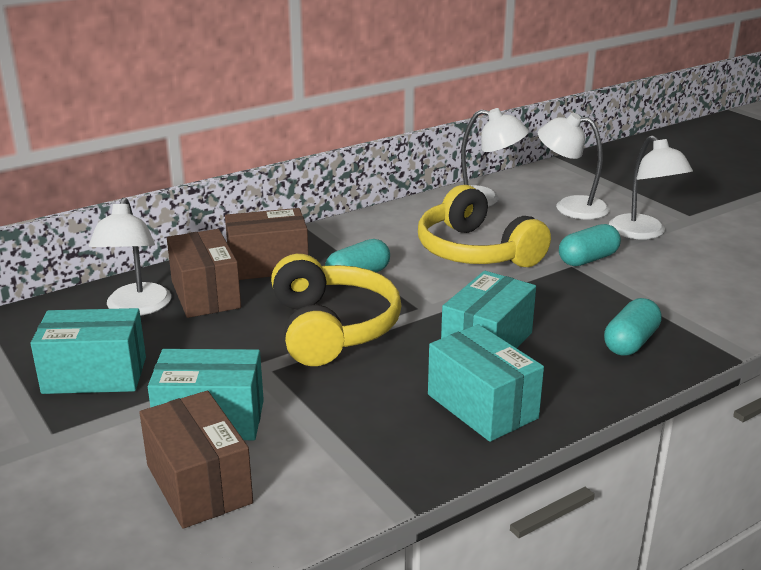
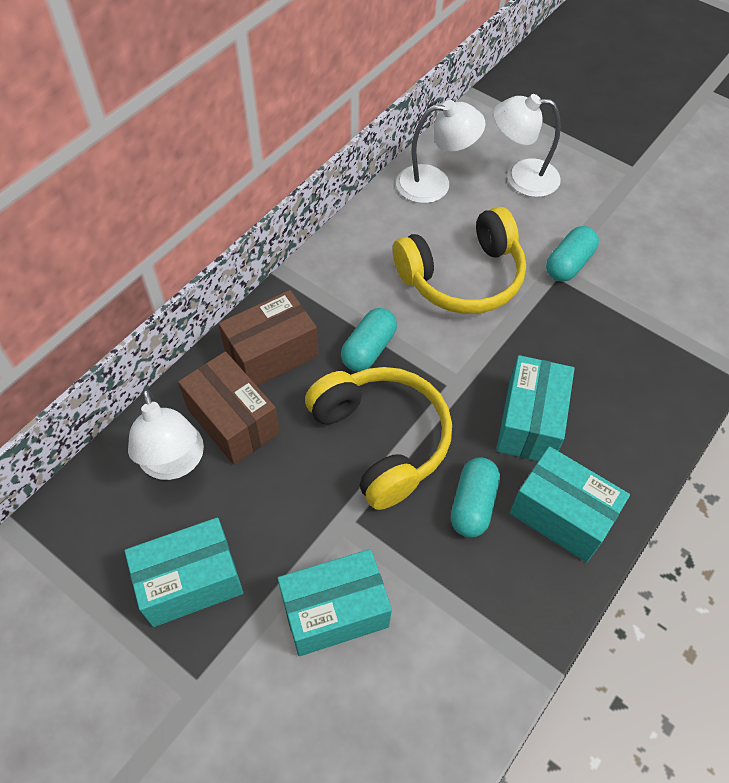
camera: 20 degrees left, 30 degrees up
brown box [139,391,253,529] -> none
yellow headphones [418,185,551,267] -> yellow headphones turned 60 degrees counterclockwise [393,206,526,314]
turquoise capsule [604,298,662,356] -> turquoise capsule moved to [451,457,500,537]
white lamp [609,135,693,239] -> none

